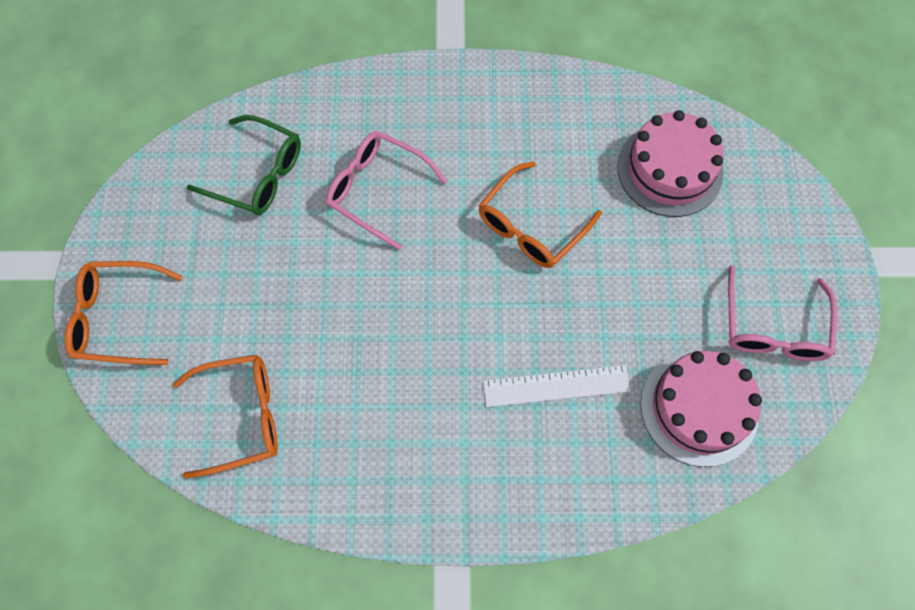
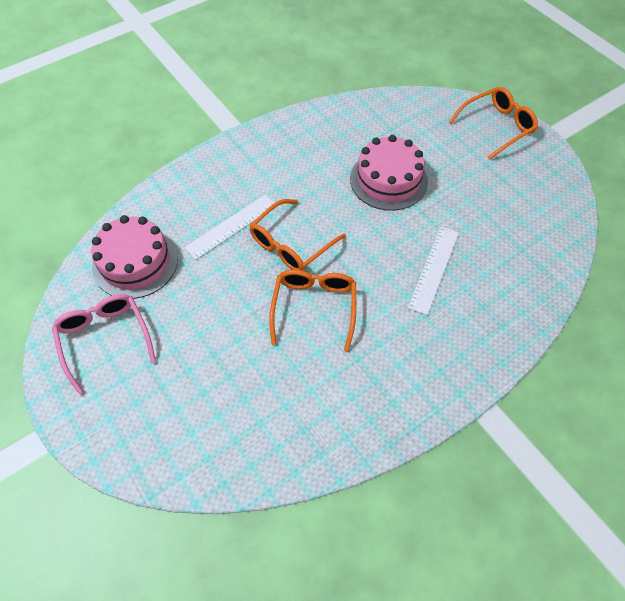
camera: 145 degrees right, 10 degrees down
orange glasses [173,355,278,479] -> orange glasses moved to [249,199,346,271]
green glasses [187,115,301,215] -> none
pink glasses [326,131,448,250] -> white ruler [408,227,459,315]
pink cake [617,110,724,217] -> pink cake moved to [350,135,428,211]

